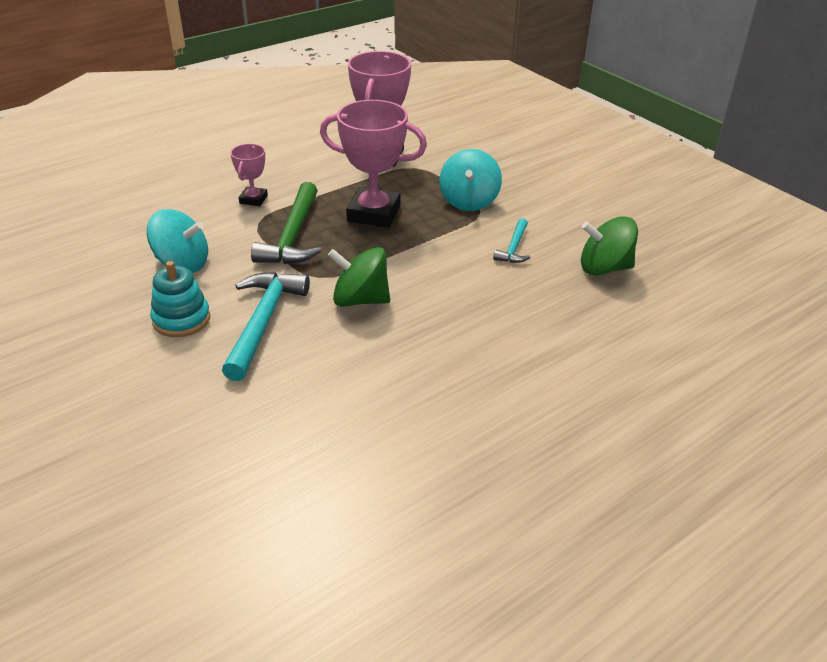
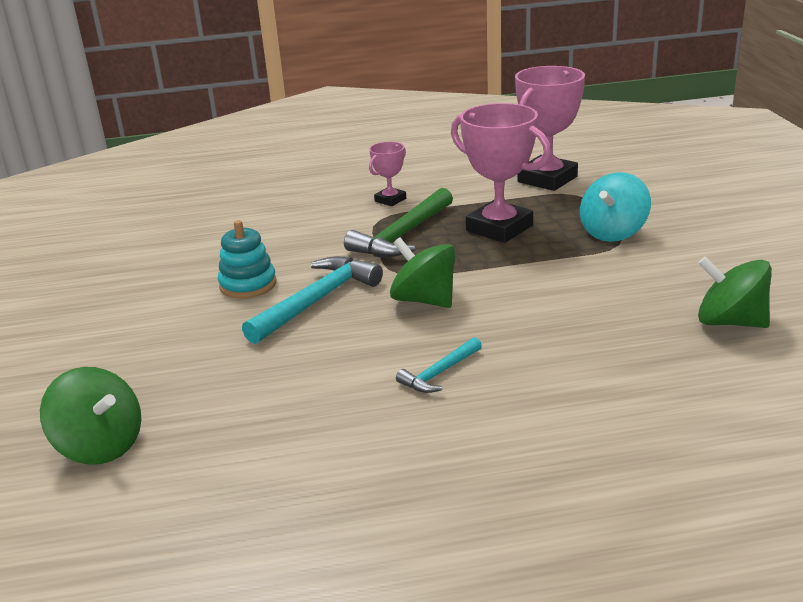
camera: 30 degrees right, 10 degrees down
turquoise spinning top [147,209,208,273] -> none
turquoise hammer [493,218,530,263] -> turquoise hammer moved to [396,337,482,393]
none -> green spinning top [40,367,141,465]

